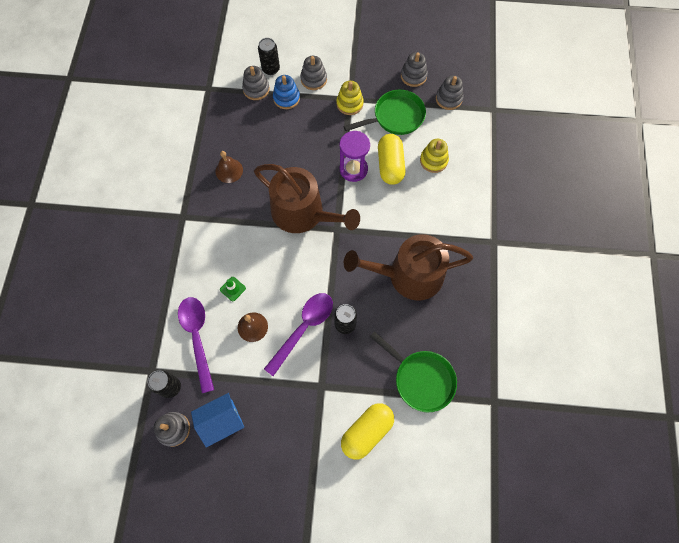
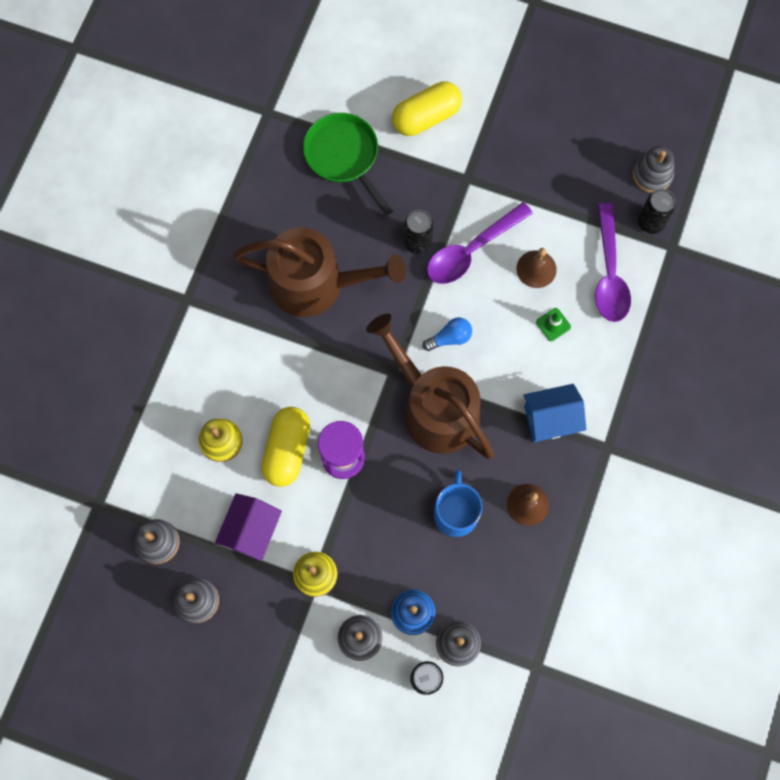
camera: 165 degrees left, 5 degrees up
blue house [191,393,244,448] -> blue house moved to [523,384,586,442]
green pan [344,90,426,135] -> purple house [215,493,282,561]
none -> blue light bulb [423,317,472,351]
none -> blue mug [434,470,483,537]

